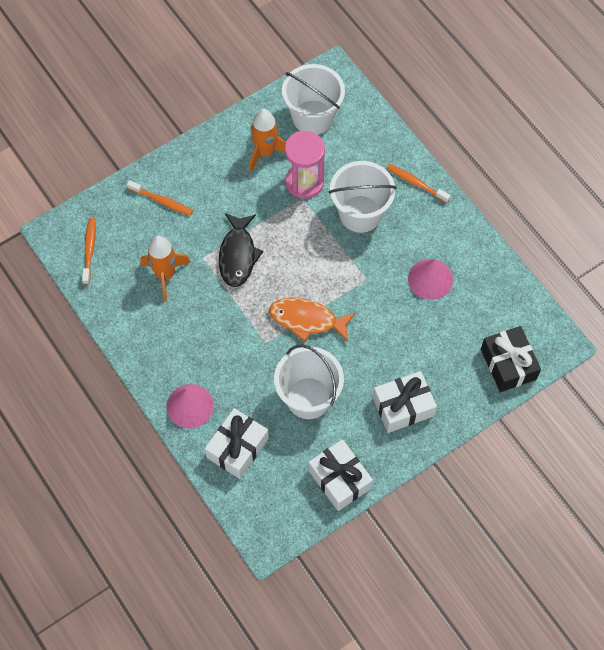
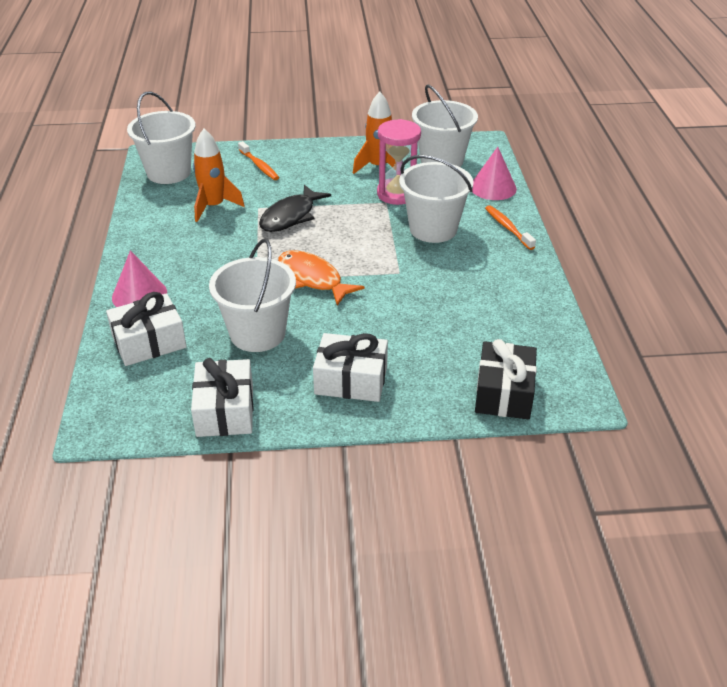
camera: 30 degrees right, 25 degrees down
orange toothbrush [82,218,96,285] -> white bucket [127,91,196,184]
pink cone [408,259,453,300] -> pink cone moved to [472,147,517,200]

